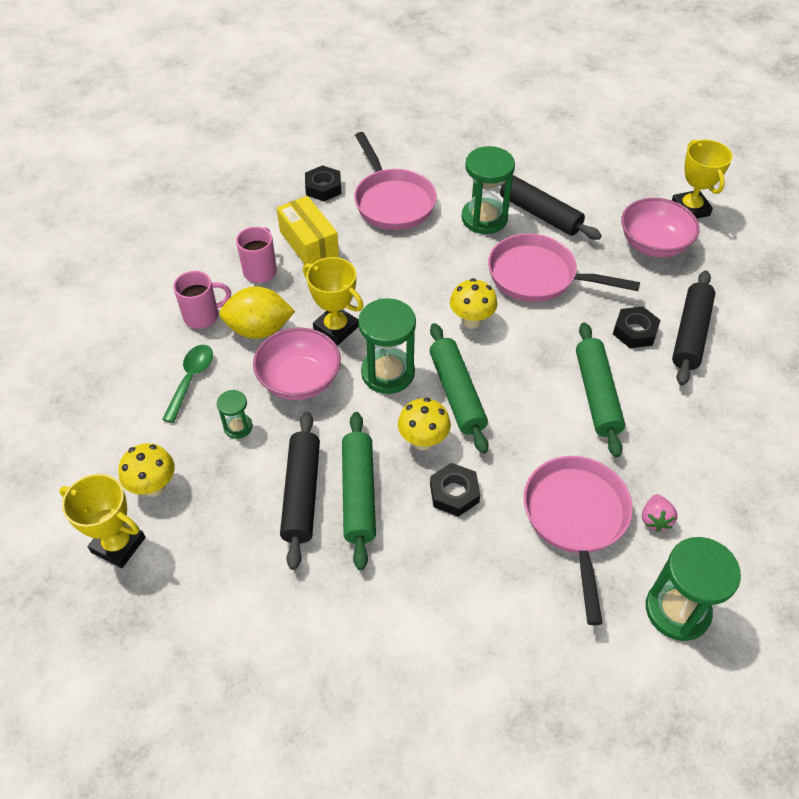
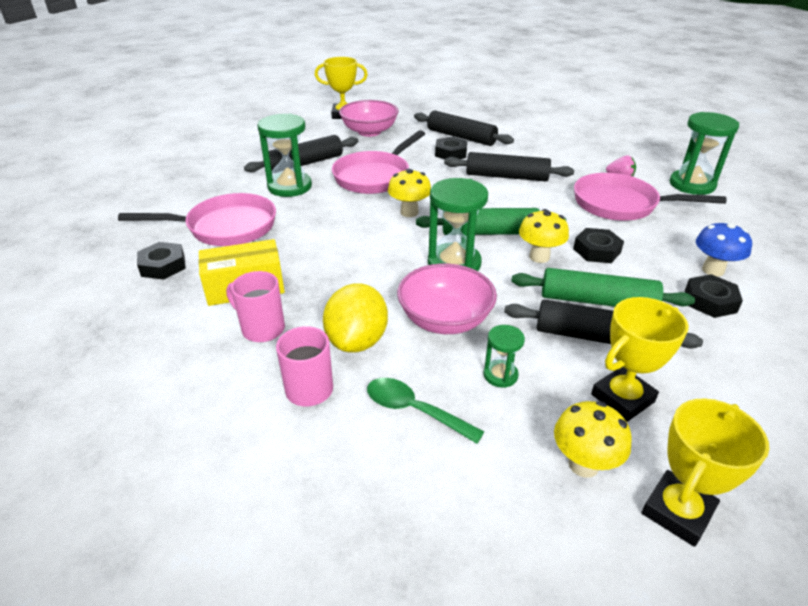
camera: 75 degrees left, 15 degrees down
yellow trophy [303,257,363,346] -> yellow trophy moved to [591,297,688,422]
green rolling pin [576,322,625,458] -> black rolling pin [444,152,574,181]
none -> black nut [685,274,743,318]
none -> blue mushroom [696,221,752,277]

